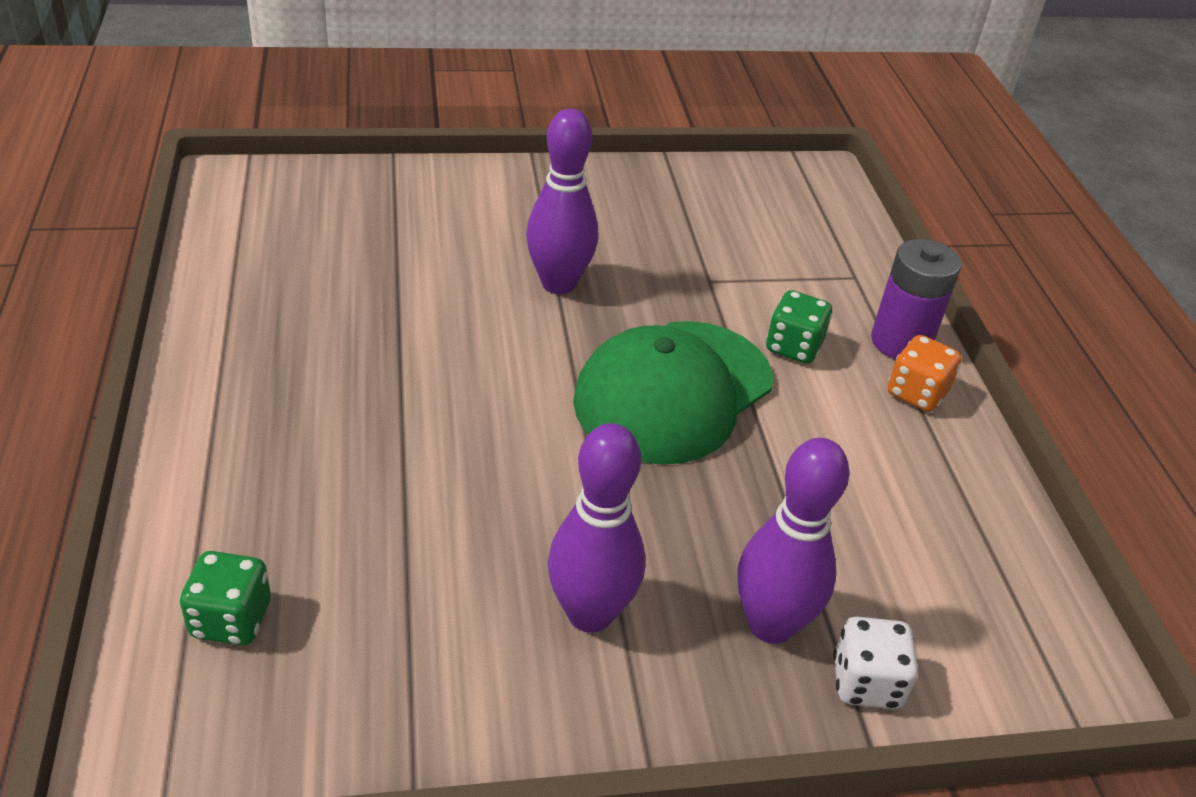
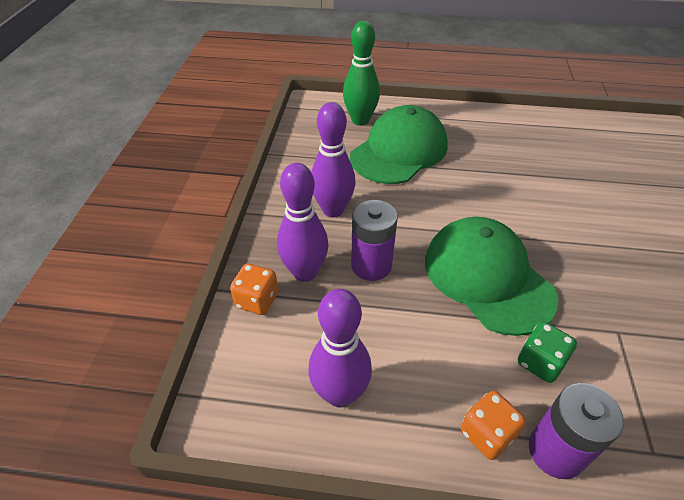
camera: 110 degrees right, 5 degrees up
green dice [180,551,271,645] -> green bowling pin [343,21,380,126]
purple bowling pin [526,108,598,294] -> purple bowling pin moved to [309,289,372,408]
white dice [833,616,918,709] -> orange dice [230,264,278,315]
none -> green cap [350,105,448,184]
none -> purple battery [351,200,398,281]

